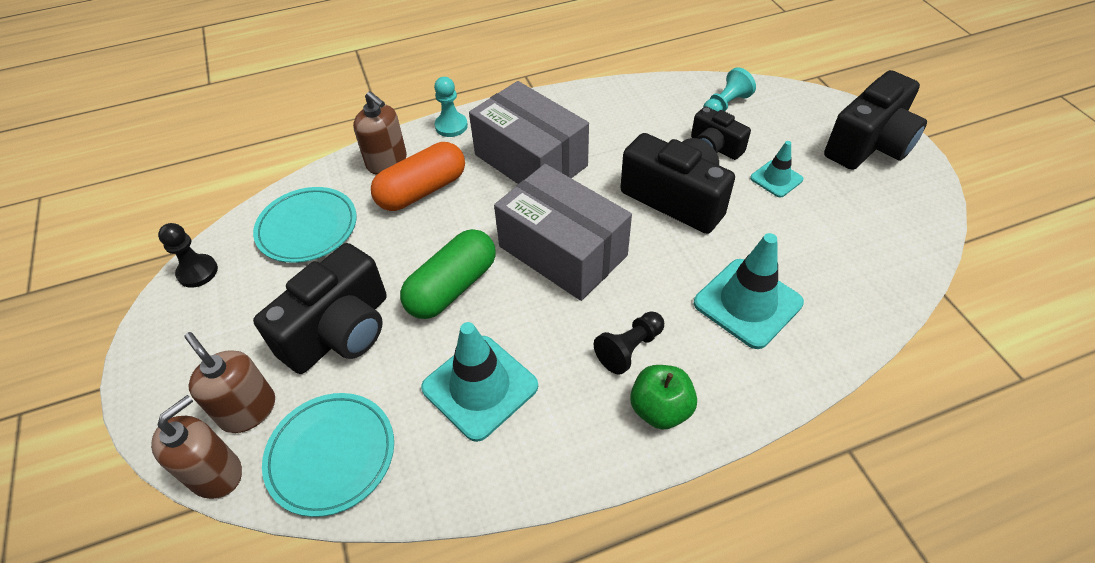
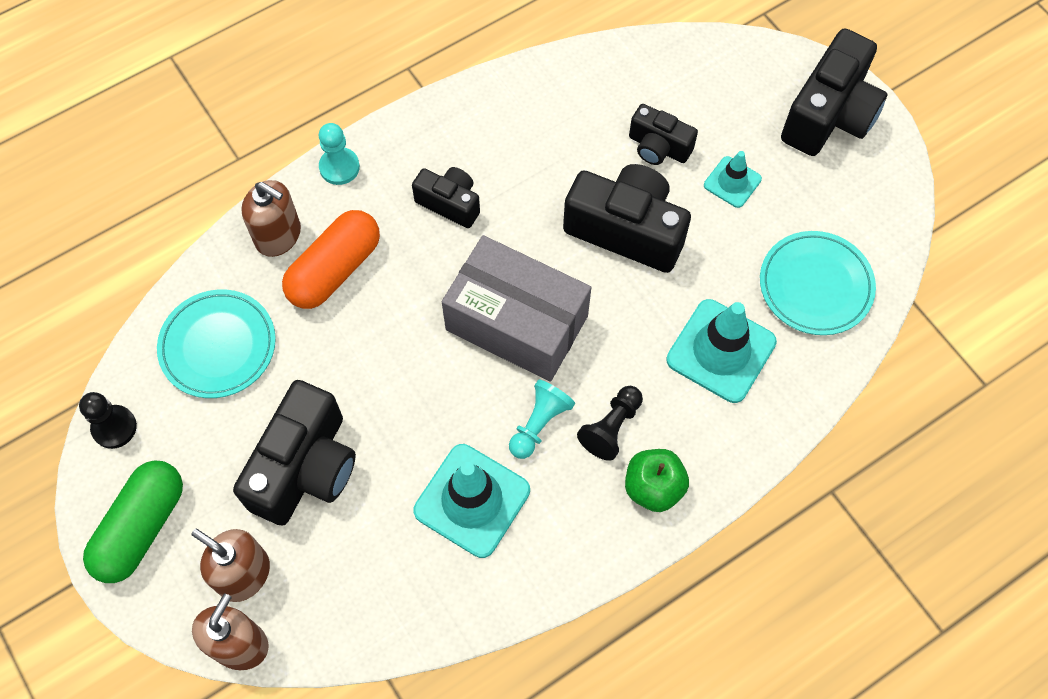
camera: 15 degrees left, 15 degrees up
turquoise plate [262,393,394,517] -> turquoise plate moved to [760,231,876,335]
green capsule [400,229,496,319] -> green capsule moved to [83,460,183,583]
grey box [469,81,589,184] -> black camera [412,167,480,228]
turquoise pawn [703,67,756,112] -> turquoise pawn moved to [509,380,575,459]

